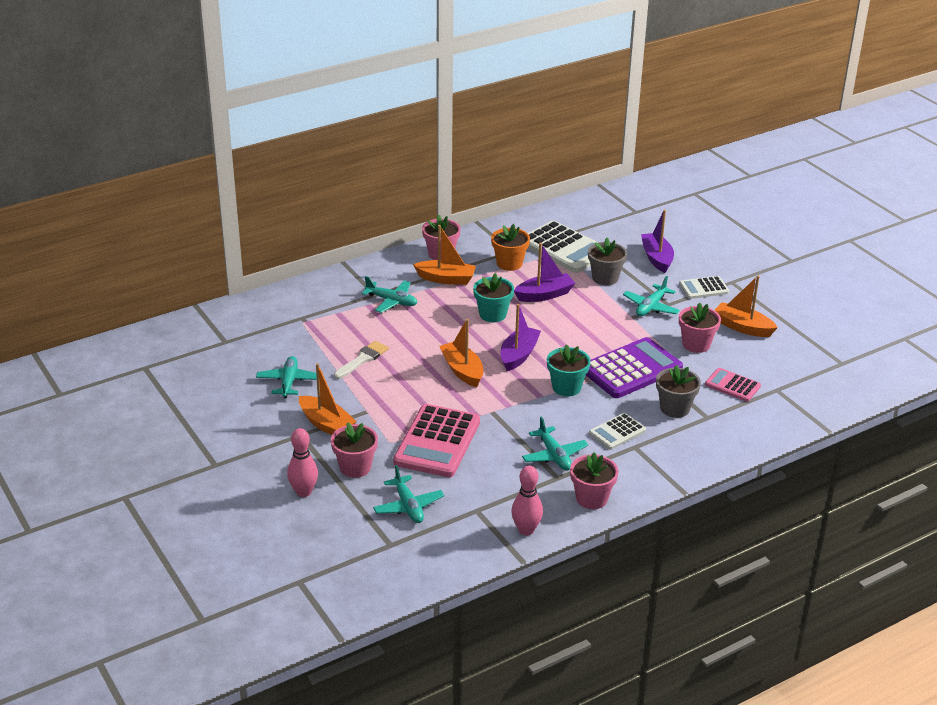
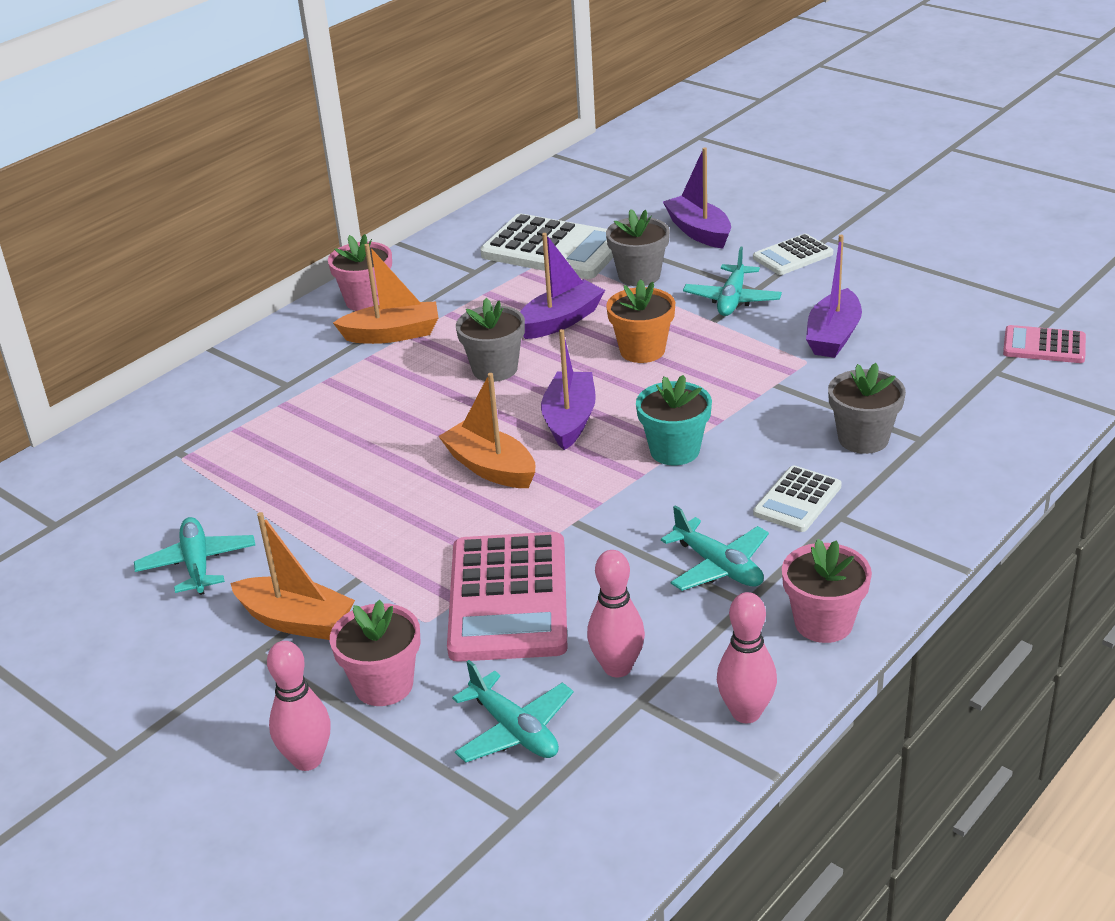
camera: 15 degrees left, 0 degrees up
white brush [334,341,389,379] -> none
turquoise plane [362,276,417,313] -> none
turquoise flower pot [473,273,514,322] -> grey flower pot [456,298,525,382]
orange flower pot [491,224,530,271] -> orange flower pot moved to [606,279,675,363]
purple calculator [586,337,683,398] -> none
pink flower pot [679,303,721,353] -> purple boat [806,235,862,358]
pink calculator [705,368,761,402] -> pink calculator moved to [1003,325,1086,363]
orange boat [714,275,778,337] -> none
none -> pink bowling pin [587,550,645,678]

